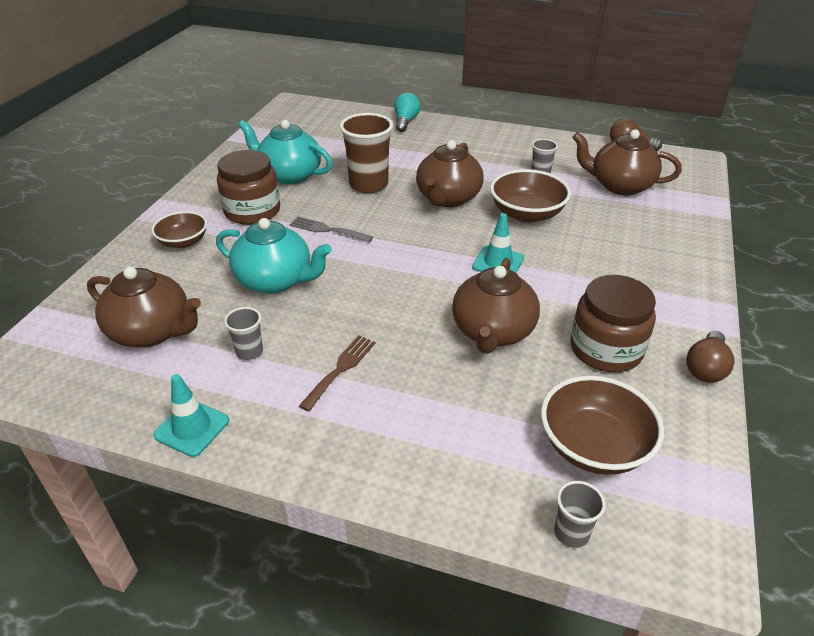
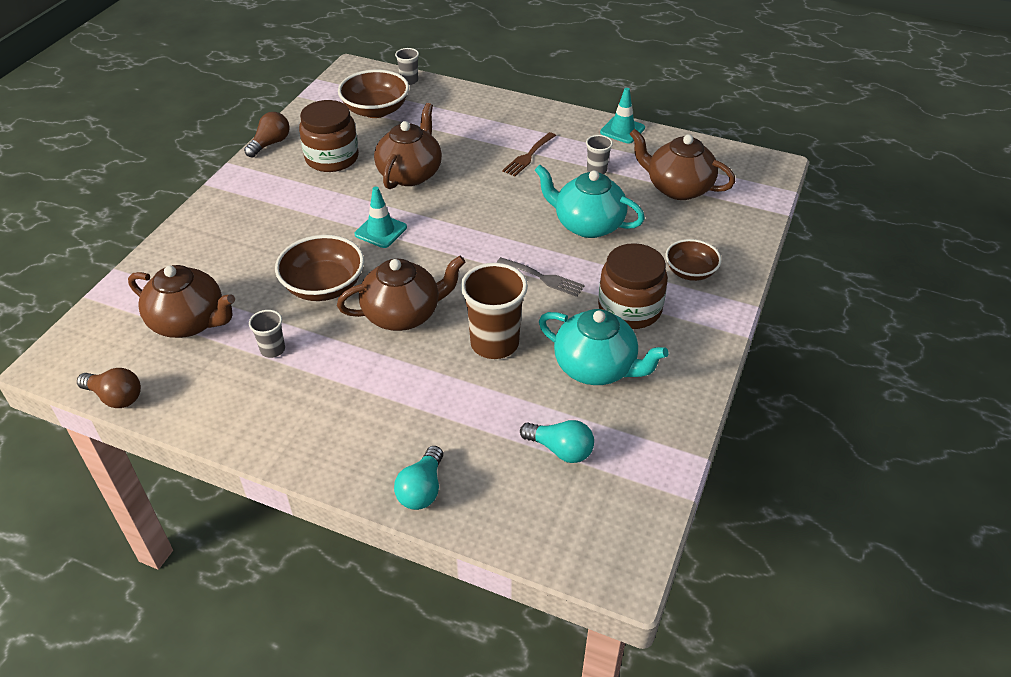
camera: 175 degrees left, 5 degrees up
brown teapot [416,140,484,207] -> brown teapot turned 45 degrees clockwise [337,256,465,331]
none -> turquoise light bulb [520,420,594,463]

